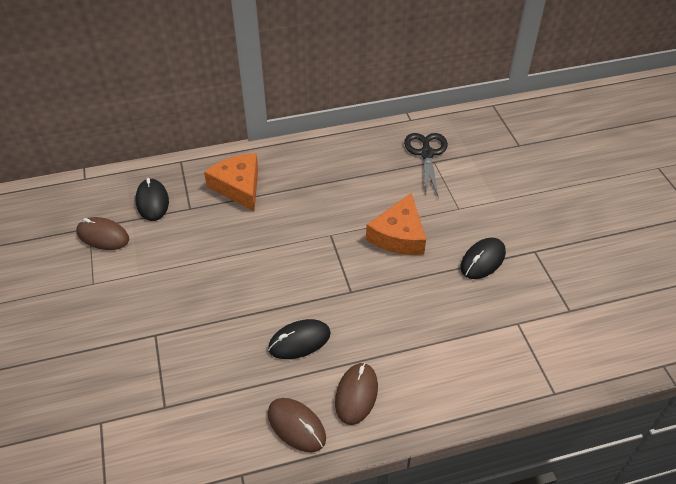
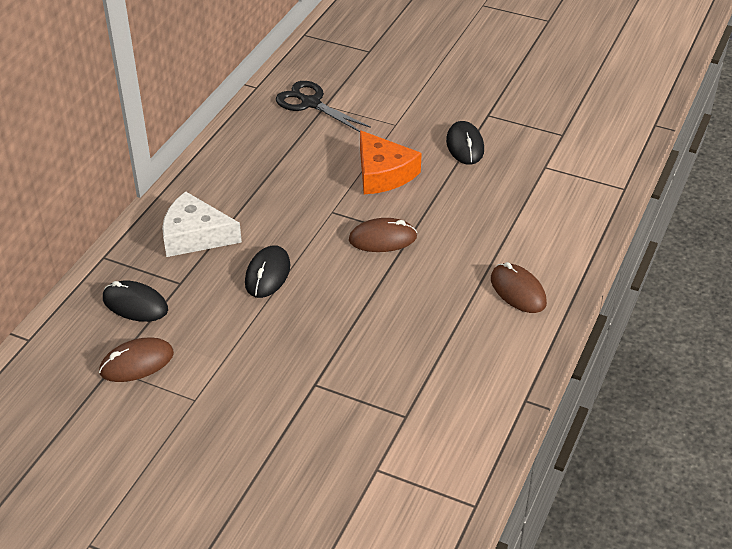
camera: 50 degrees left, 5 degrees down
orange cheese [204,153,258,211] -> white cheese [162,191,242,257]
black mouse [268,319,331,359] -> black mouse moved to [245,245,290,298]
brown mouse [268,398,326,452] -> brown mouse moved to [349,218,417,252]

